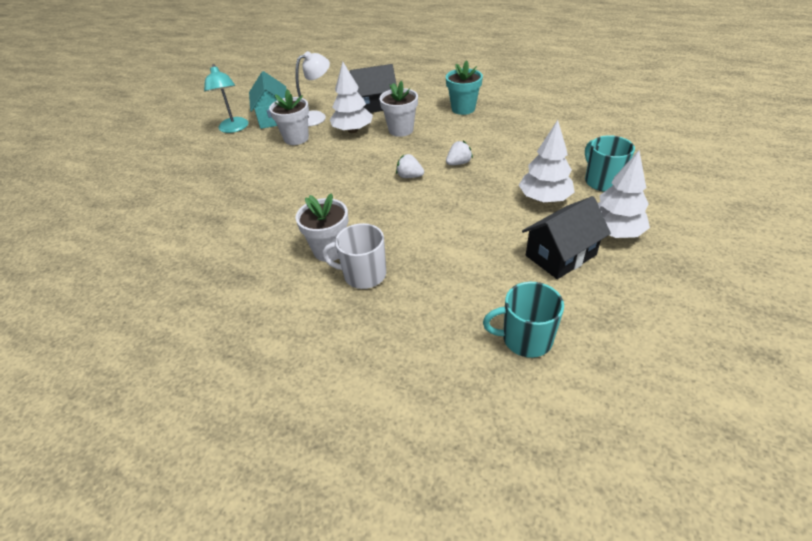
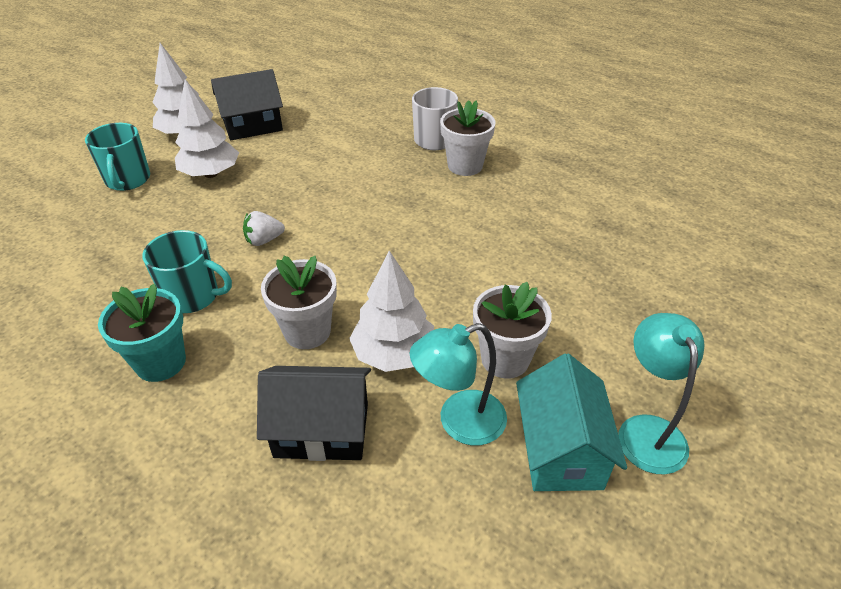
camera: 170 degrees left, 0 degrees up
white lamp [296,51,330,126] -> turquoise lamp [410,323,507,446]
white strawberry [396,154,424,178] -> none
turquoise mug [483,282,564,358] -> turquoise mug moved to [142,230,232,313]

